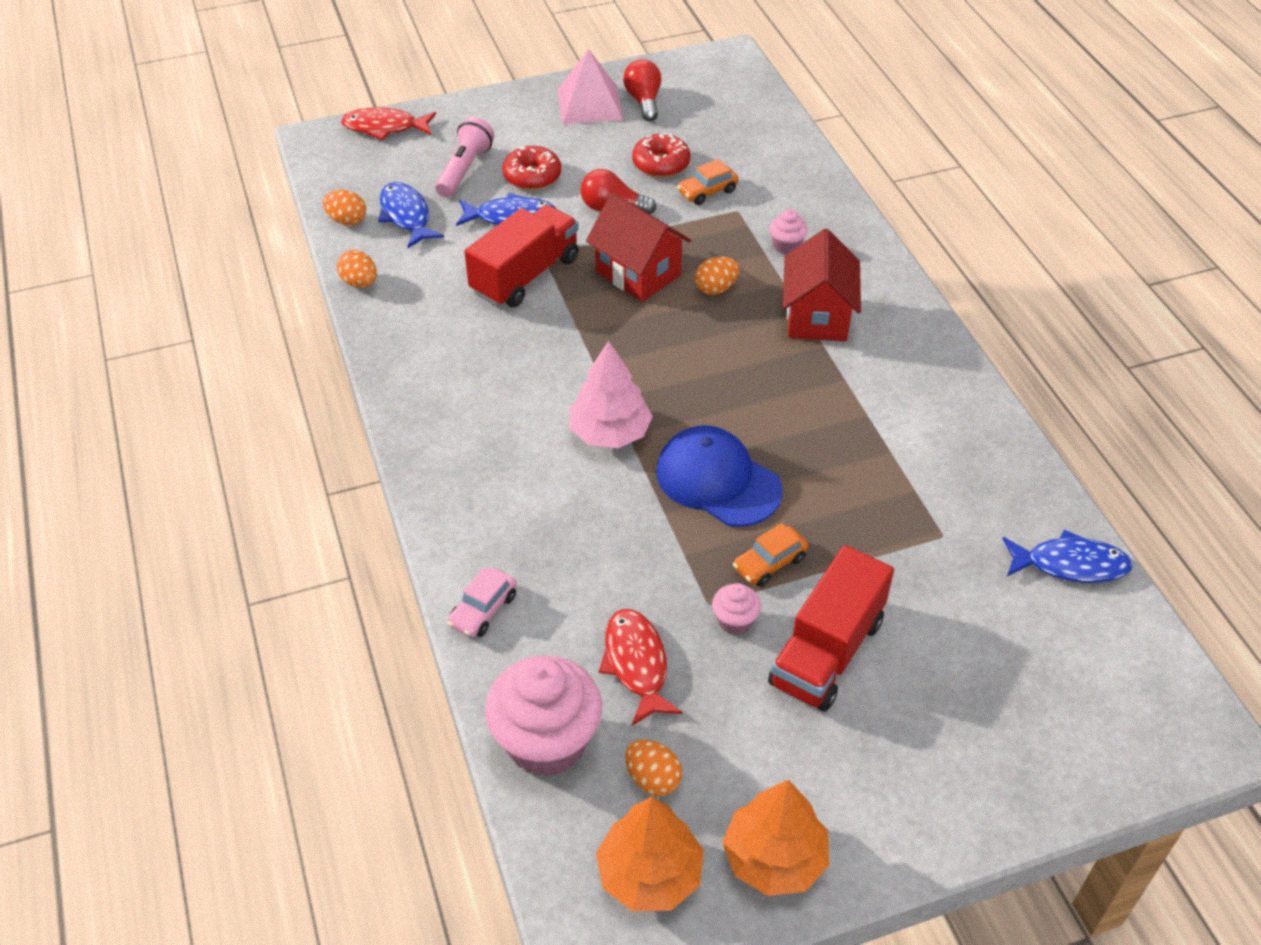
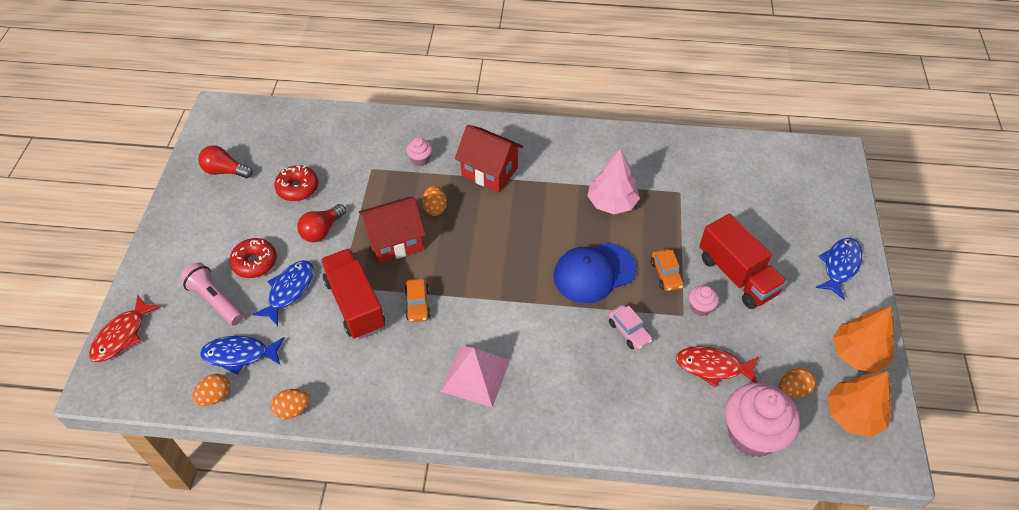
camera: 65 degrees left, 5 degrees up
pink car [447,567,517,638] -> pink car moved to [608,305,653,350]
pink pyramid [558,49,623,124] -> pink pyramid moved to [441,346,510,407]
pink tree [569,341,653,448] -> pink tree moved to [587,149,640,214]
orange car [677,159,739,205] -> orange car moved to [405,279,431,322]
blue fish [1002,529,1133,583] -> blue fish moved to [816,238,862,300]

